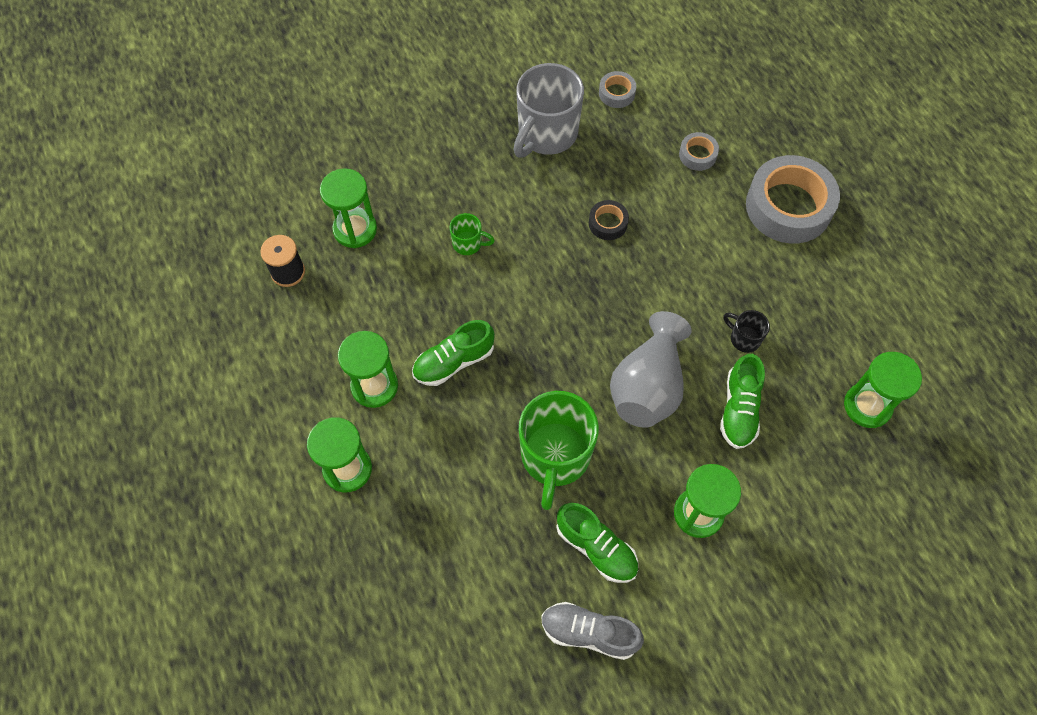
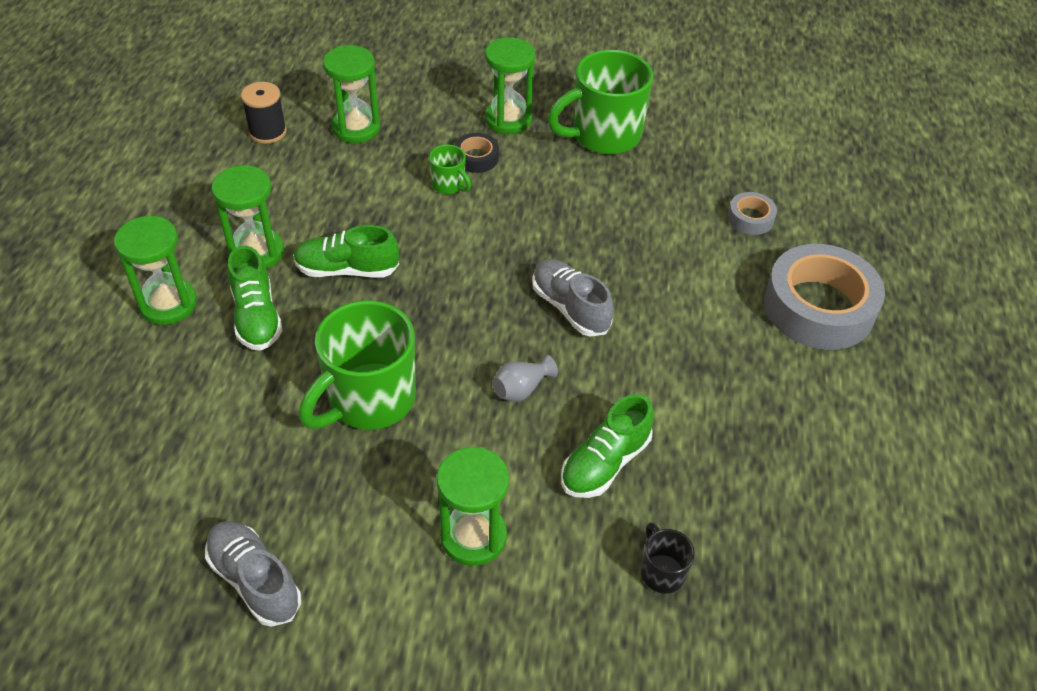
camera: 30 degrees right, 15 degrees down
grey mug [513,63,584,158] -> green mug [547,50,653,154]
green shoe [556,503,638,583] -> green shoe moved to [227,246,283,351]
black tape [589,200,629,240] -> black tape moved to [455,133,499,173]
grey tape [599,71,636,108] -> none
grey vase [610,311,691,428] -> grey vase [492,355,558,402], size x0.45
black mug [723,310,770,353] -> black mug moved to [641,522,695,594]
green hourglass [844,352,922,428] -> green hourglass moved to [485,37,535,134]
none -> grey shoe [532,259,614,336]

